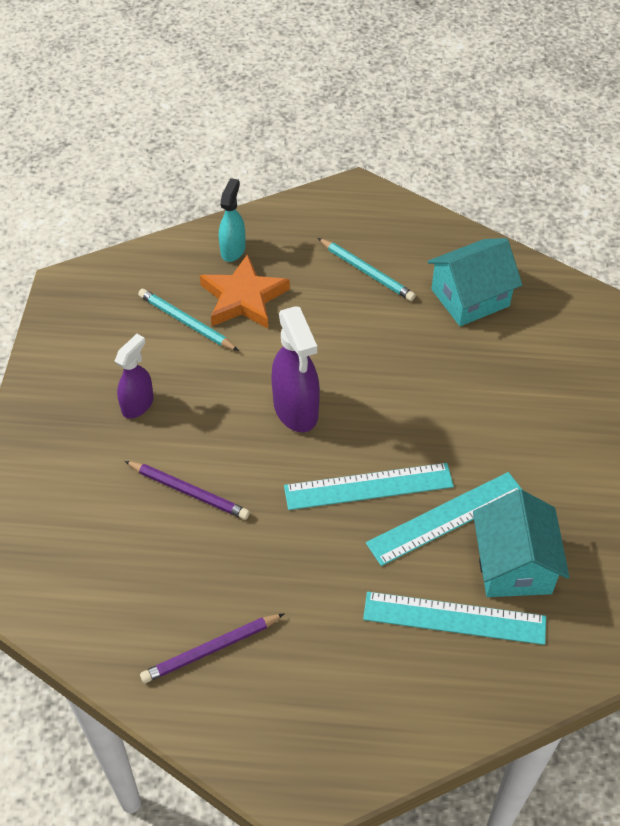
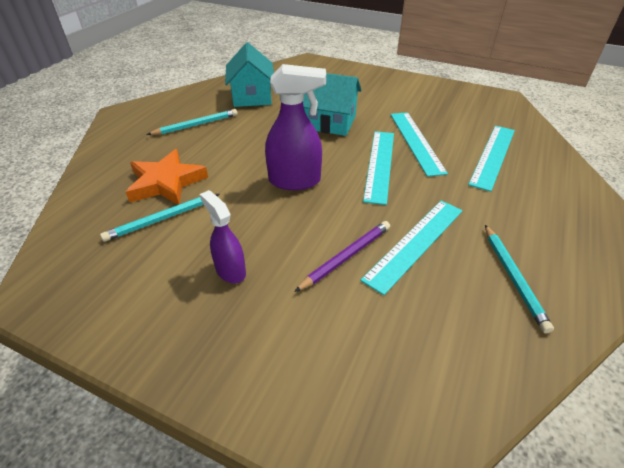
camera: 70 degrees left, 10 degrees down
purple pencil [140,613,285,683] -> turquoise pencil [485,225,554,333]
turquoise spray bottle [219,178,246,262] -> none
turquoise house [473,489,569,597] -> turquoise house moved to [303,73,362,136]
none -> turquoise ruler [360,200,463,295]

